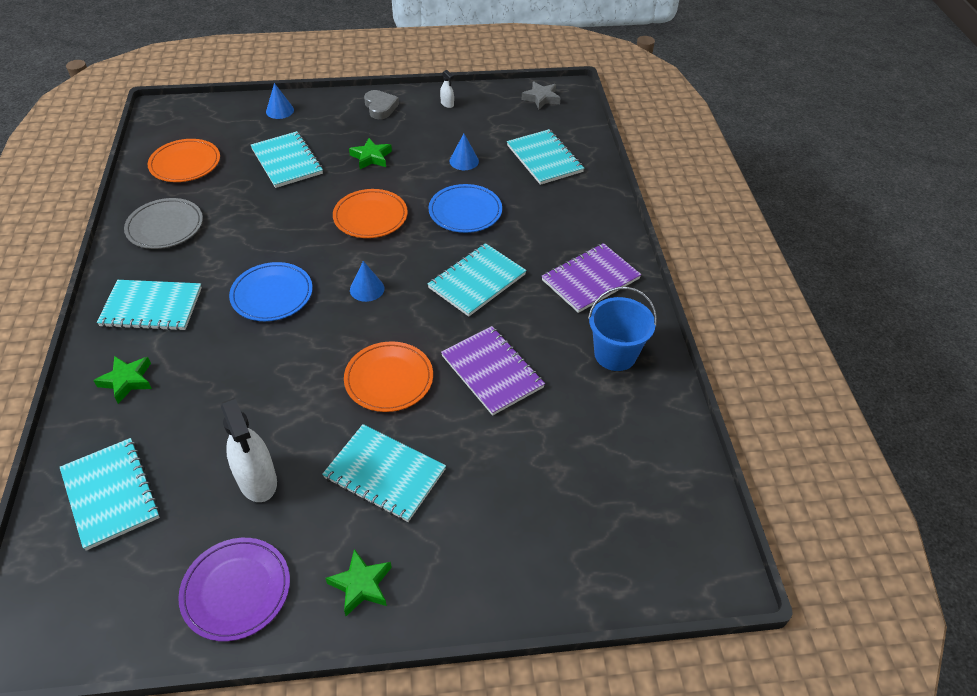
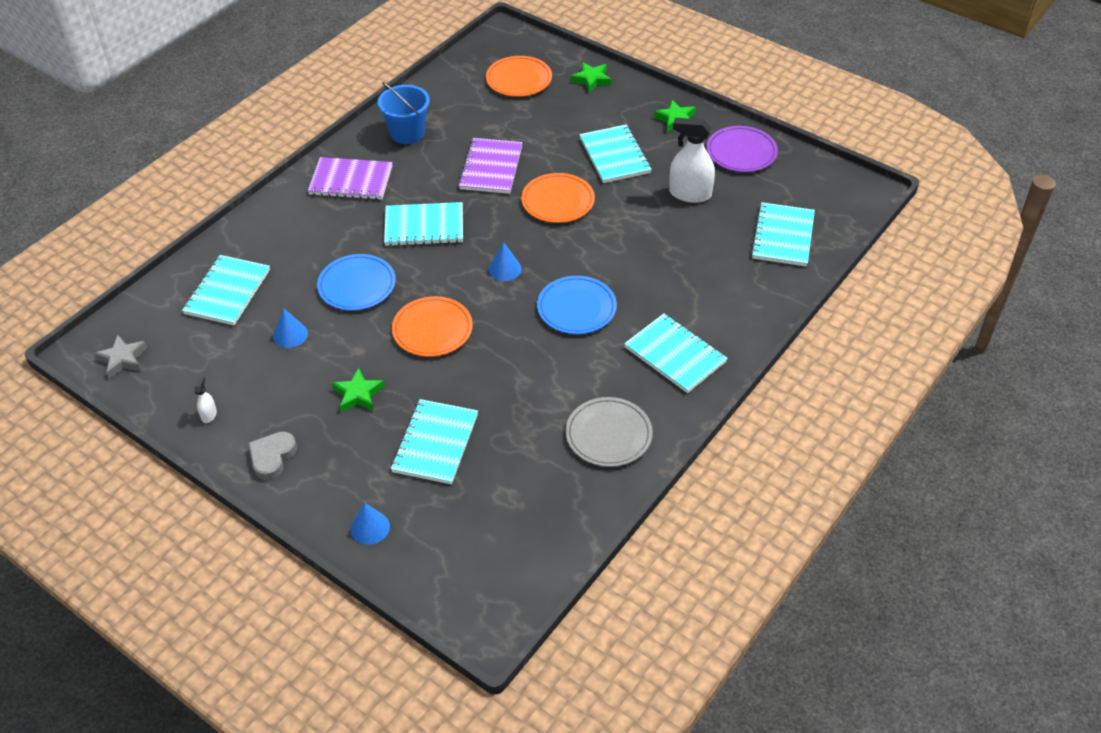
camera: 135 degrees left, 0 degrees up
green star [93,356,152,404] -> green star moved to [571,62,611,93]
orange plate [147,139,220,182] -> orange plate moved to [486,56,552,97]
white spray bottle [220,398,277,502] -> white spray bottle turned 90 degrees counterclockwise [669,118,715,203]

